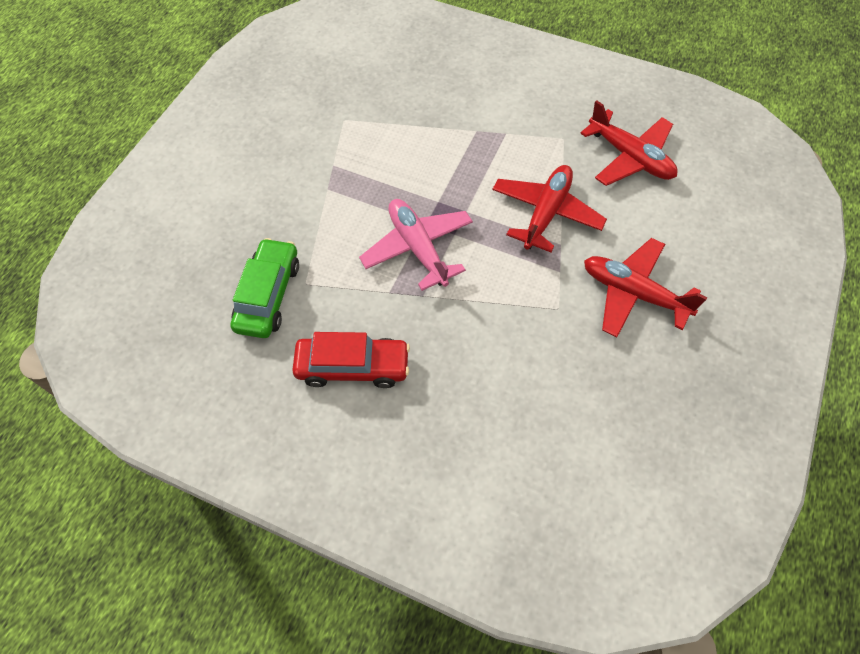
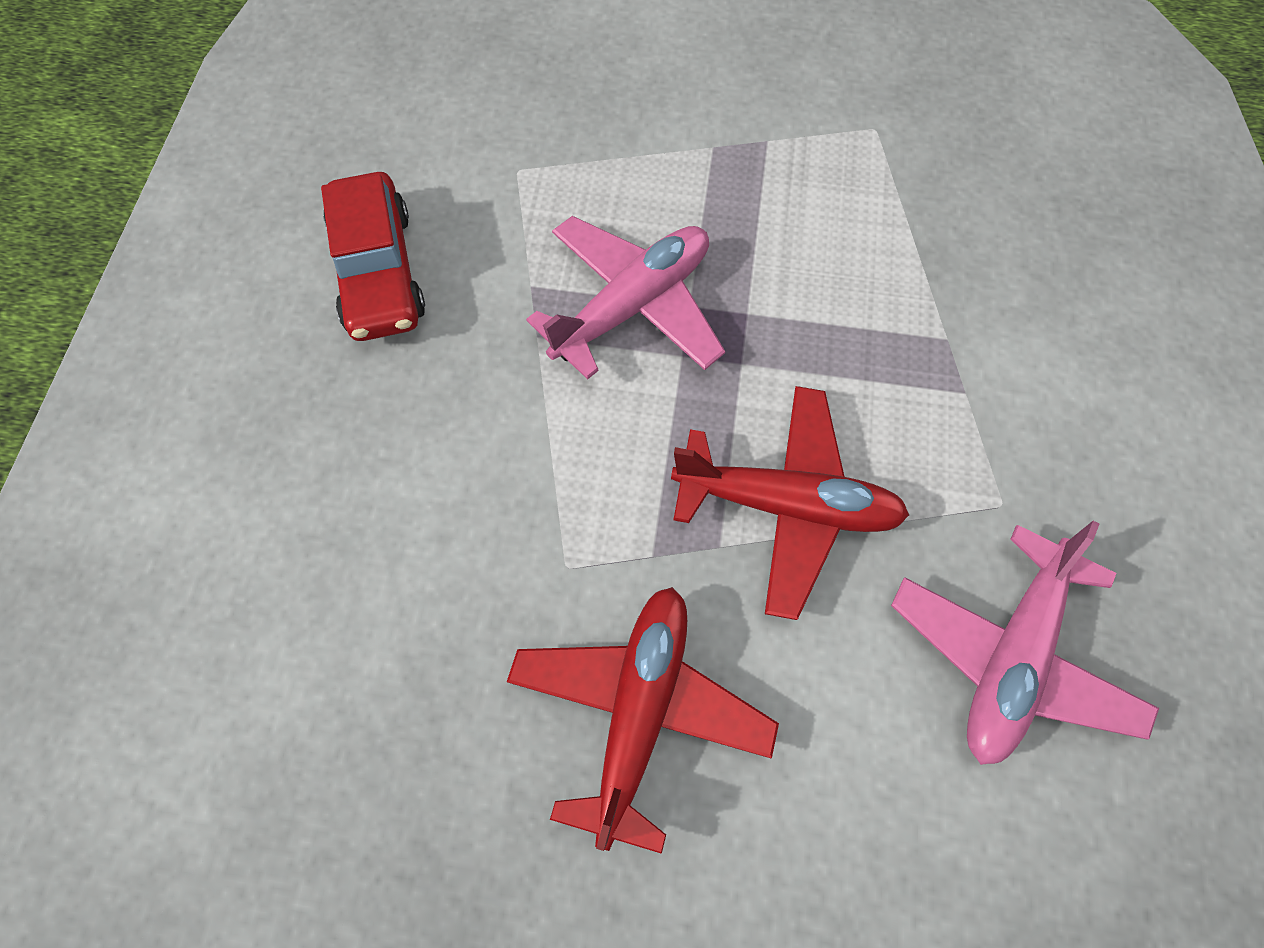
camera: 75 degrees right, 5 degrees up
green car [231,238,299,338] -> none
red plane [580,100,678,186] -> pink plane [891,521,1159,765]

